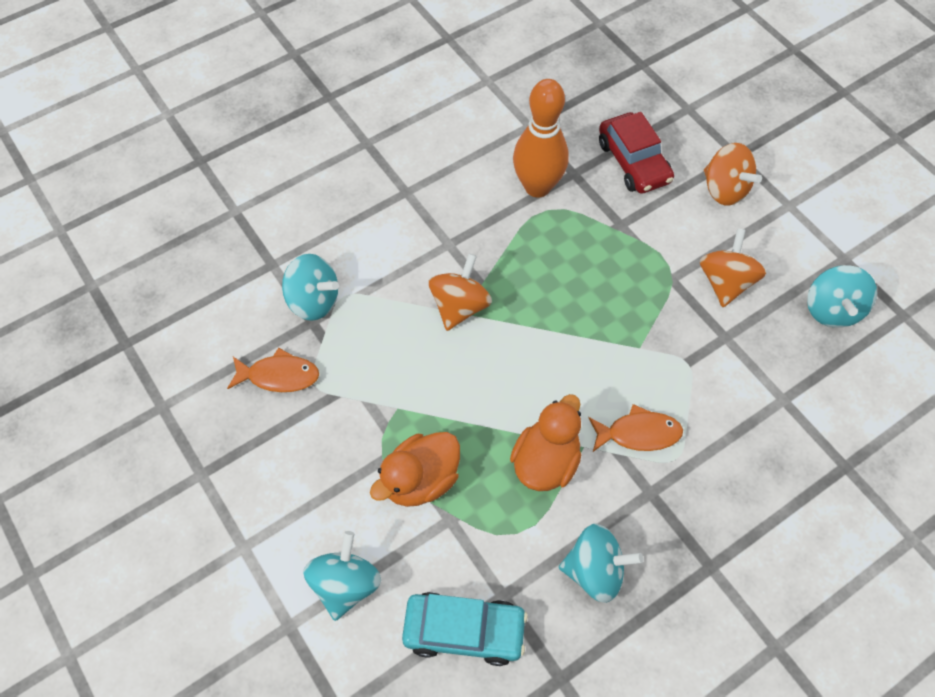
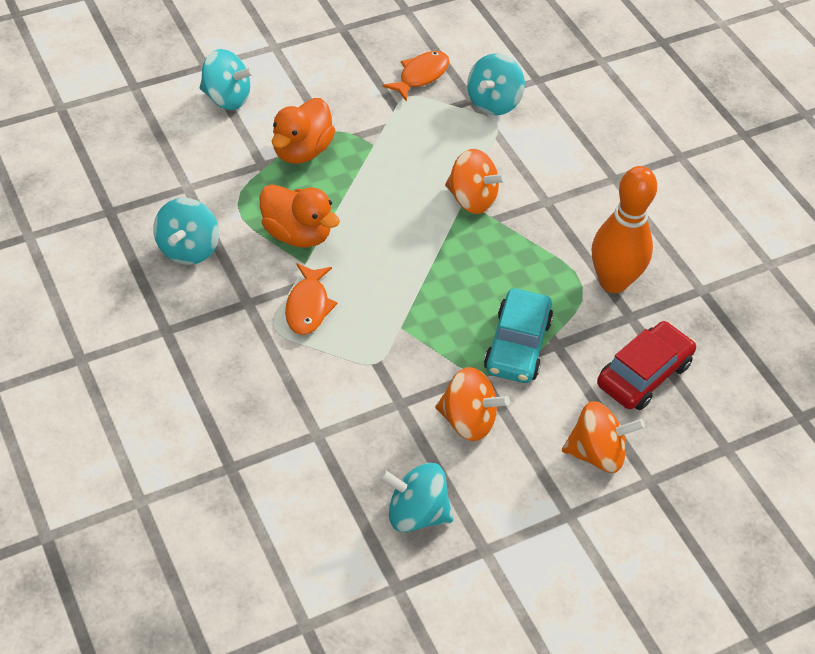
camera: 95 degrees right, 10 degrees down
orange fish [227,348,319,392] -> orange fish turned 150 degrees counterclockwise [382,51,449,102]
orange duck [370,432,460,507] -> orange duck turned 120 degrees counterclockwise [272,98,335,164]
turquoise car [402,592,528,666] -> turquoise car moved to [484,288,553,383]
red car [599,112,674,194] -> red car turned 150 degrees clockwise [597,321,696,410]
orange spinning top [704,143,762,206] -> orange spinning top turned 150 degrees counterclockwise [562,401,645,473]

